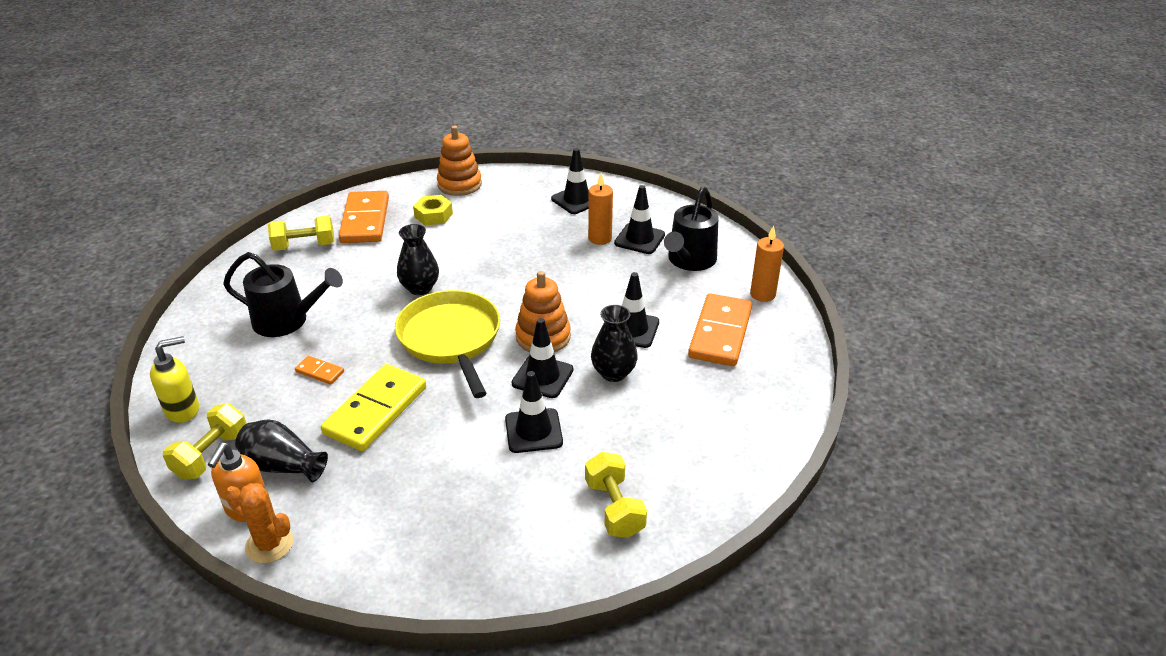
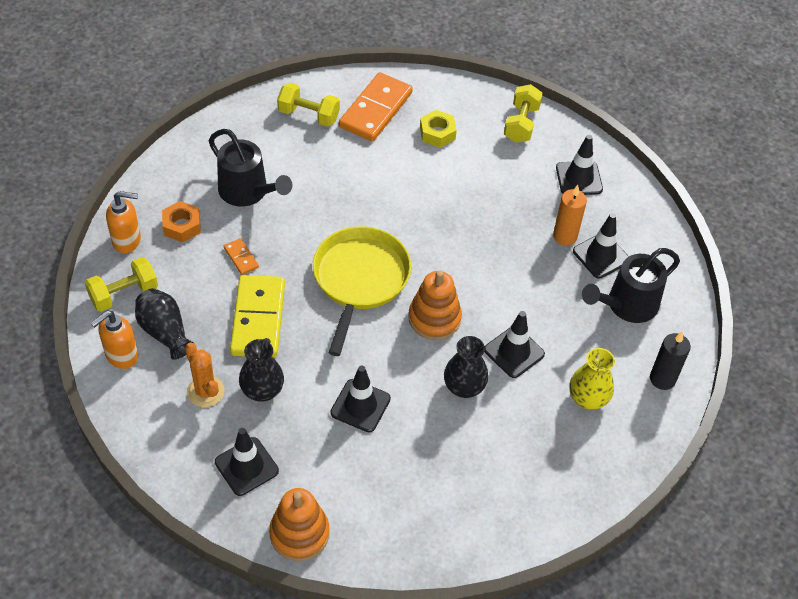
camera: 30 degrees right, 15 degrees up
yellow soap dispenser [150,336,199,423] -> orange soap dispenser [106,191,141,253]
orange cactus [225,483,293,563] -> orange cactus moved to [185,343,224,407]
yellow domino [321,364,426,451] -> yellow domino turned 60 degrees counterclockwise [230,275,285,358]
black vase [397,224,439,295] -> black vase moved to [239,339,284,402]
orange stacking toy [437,125,482,196] -> orange stacking toy moved to [269,488,329,561]
black traffic cone [512,318,574,398] -> black traffic cone moved to [215,428,279,496]
yellow dumbbell [585,452,647,538] -> yellow dumbbell moved to [504,84,543,143]
orange domino [688,293,752,366] -> yellow vase [569,348,615,410]
orange candle [750,226,784,302] -> black candle [650,332,691,390]
none -> orange nut [162,201,201,242]

